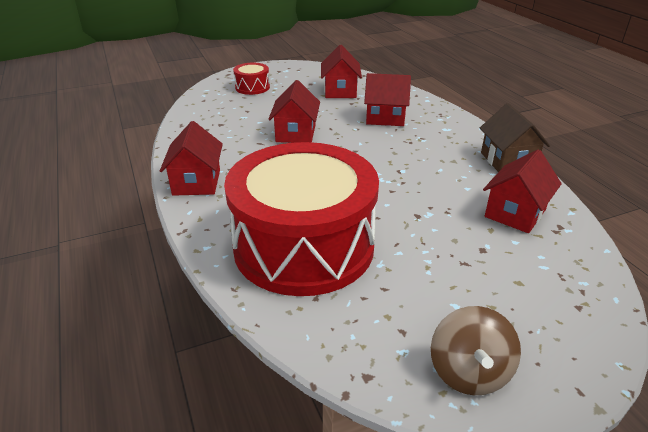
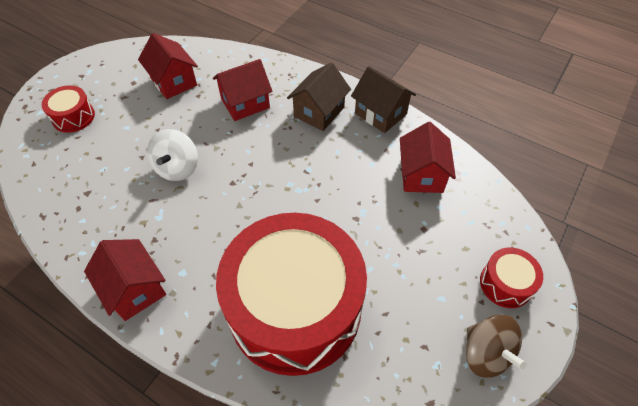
camera: 35 degrees left, 20 degrees up
red house [268,80,320,143] -> white spinning top [147,129,198,181]
none -> brown house [287,62,351,131]
none -> red drum [480,248,543,308]

